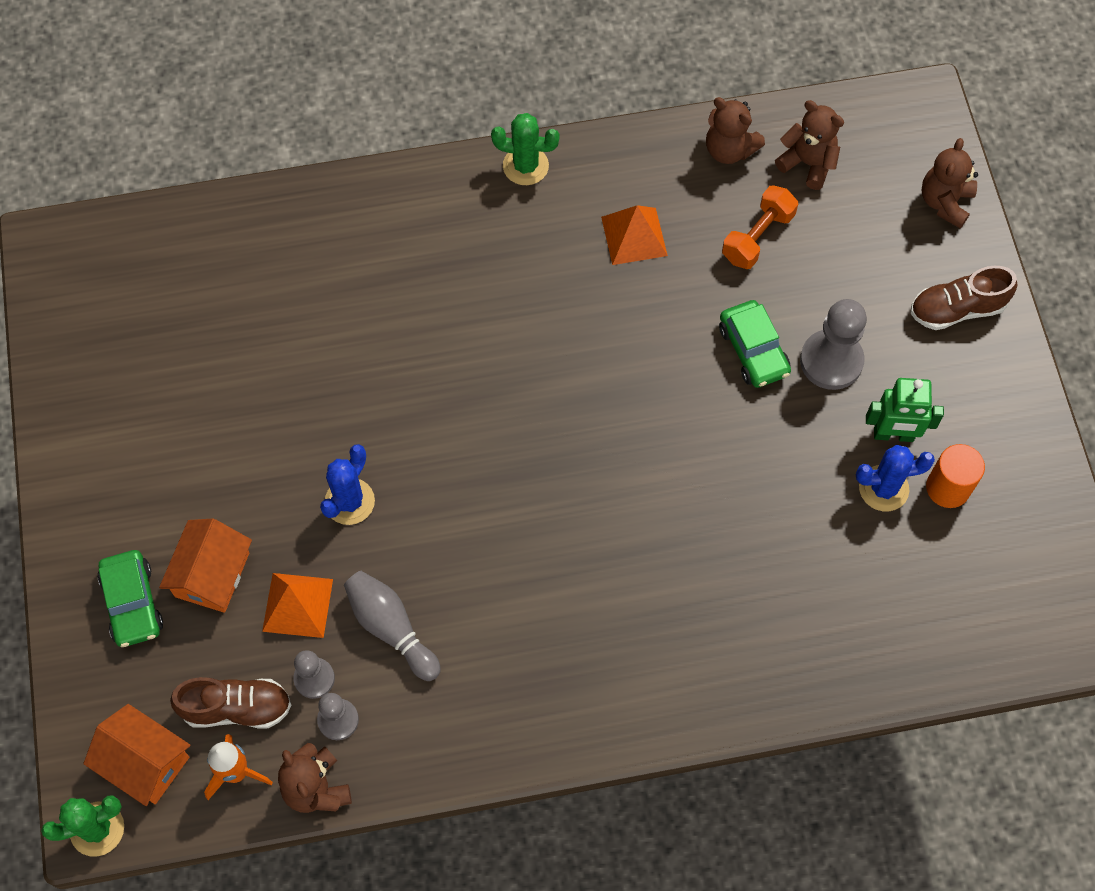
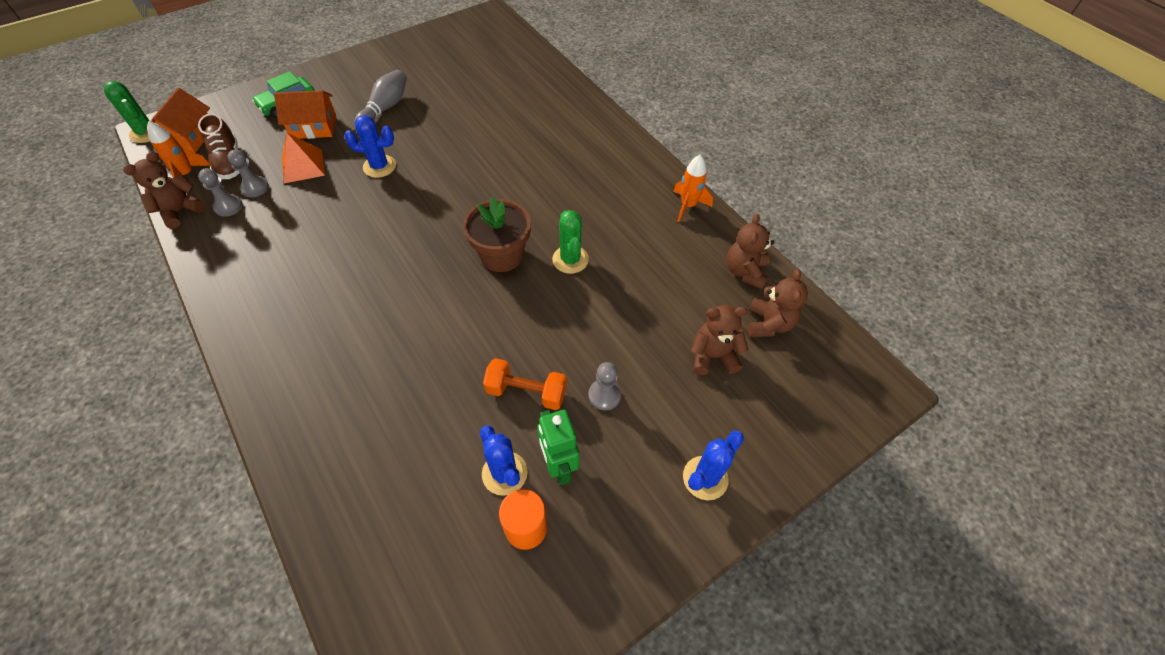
camera: 65 degrees right, 10 degrees down
grey bowling pin [344,571,441,681] -> grey bowling pin moved to [355,70,407,120]
green cactus [491,113,560,185] -> green cactus moved to [552,210,589,274]
orange pyramid [601,205,668,265] -> none
green car [719,300,791,388] -> none
orange dumbbell [722,185,798,269] -> orange dumbbell moved to [483,358,567,410]
grey pawn [800,299,867,390] -> grey pawn [589,362,621,410], size x0.60
brown shoe [910,266,1017,330] -> blue cactus [683,430,744,500]
brown teddy bear [921,138,978,228] -> brown teddy bear moved to [691,305,749,375]
none -> brown flower pot [463,197,531,272]
none -> orange rocket [673,155,713,222]

